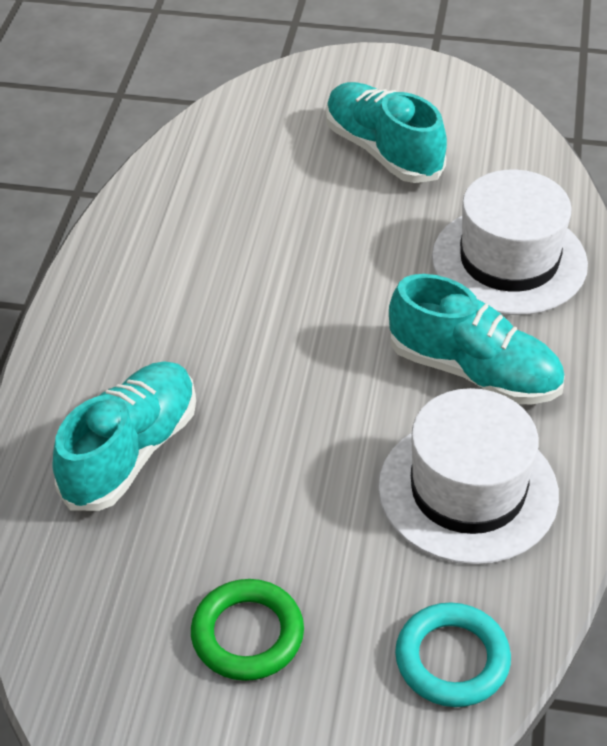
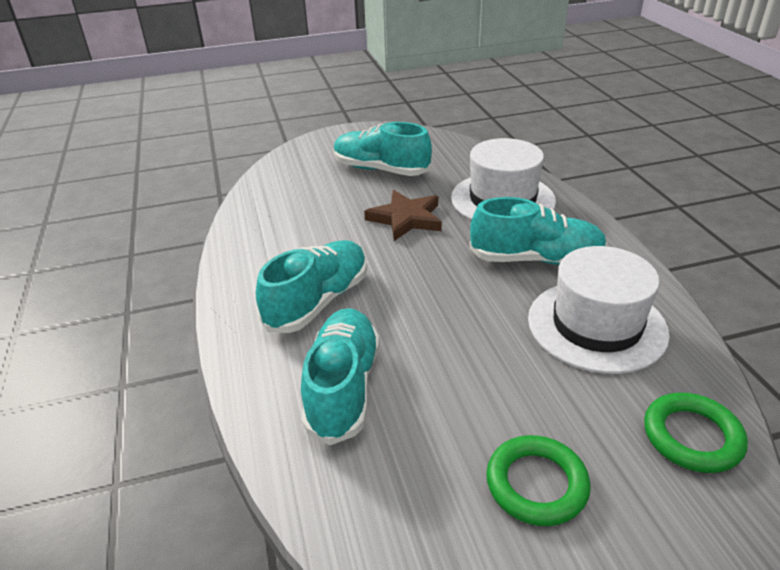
camera: 25 degrees left, 10 degrees down
turquoise ring [395,603,511,707] -> green ring [644,393,748,473]
none -> turquoise shoe [256,240,367,333]
none -> brown star [364,190,442,241]

